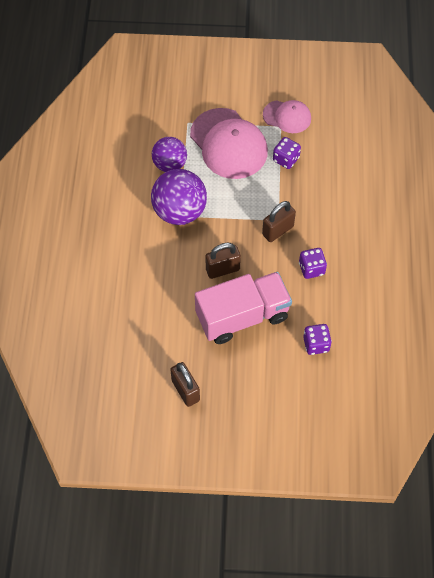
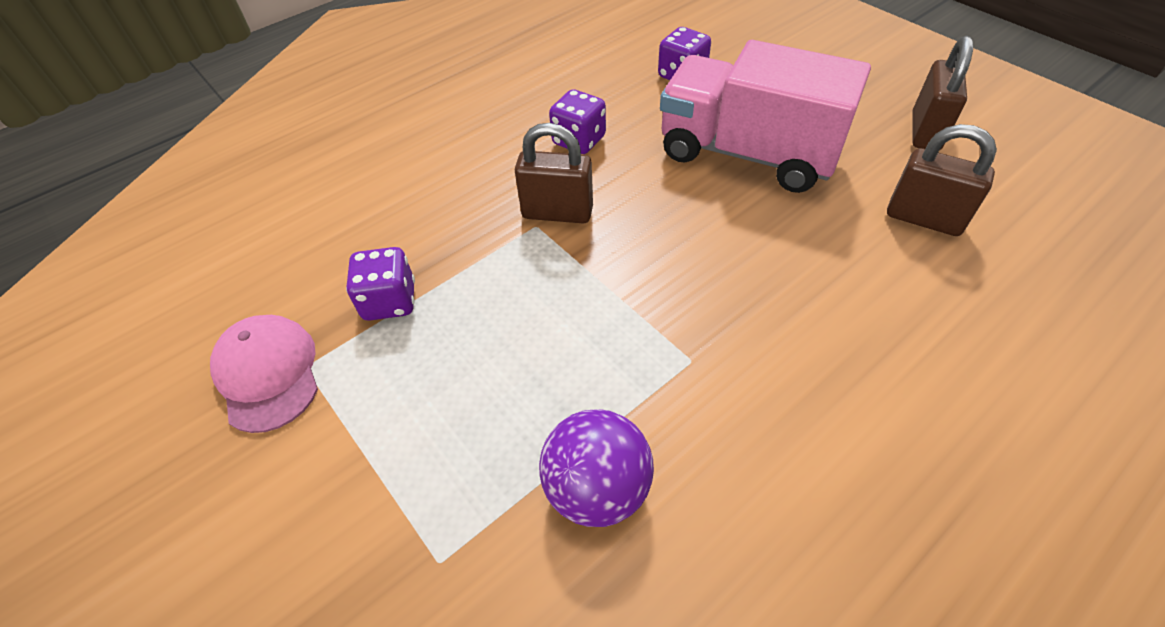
camera: 130 degrees left, 10 degrees down
purple ball [151,169,207,225] -> none
pink cap [190,108,268,179] -> none
brown padlock [205,243,241,279] -> brown padlock moved to [887,124,997,236]

